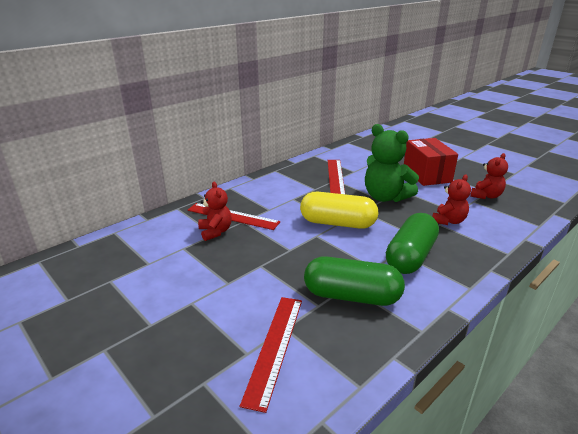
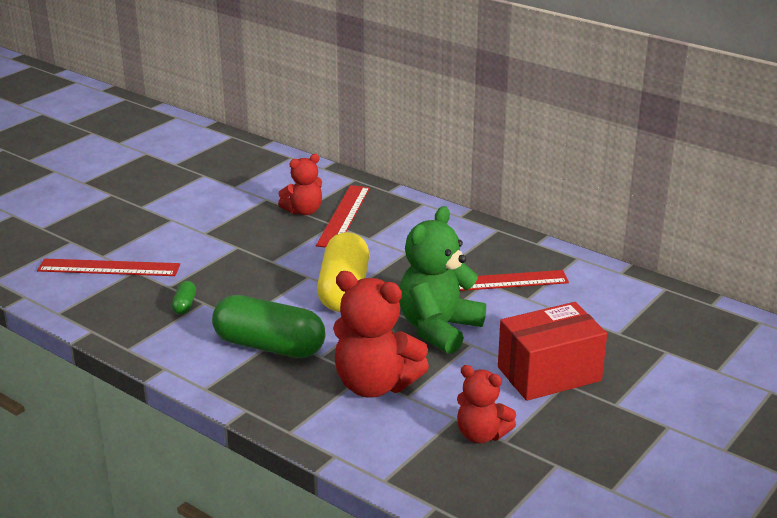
camera: 80 degrees right, 0 degrees up
green capsule [304,256,405,306] -> green capsule [172,281,196,315], size x0.41
red teddy bear [432,175,471,225] -> red teddy bear [333,271,429,398], size x1.67

